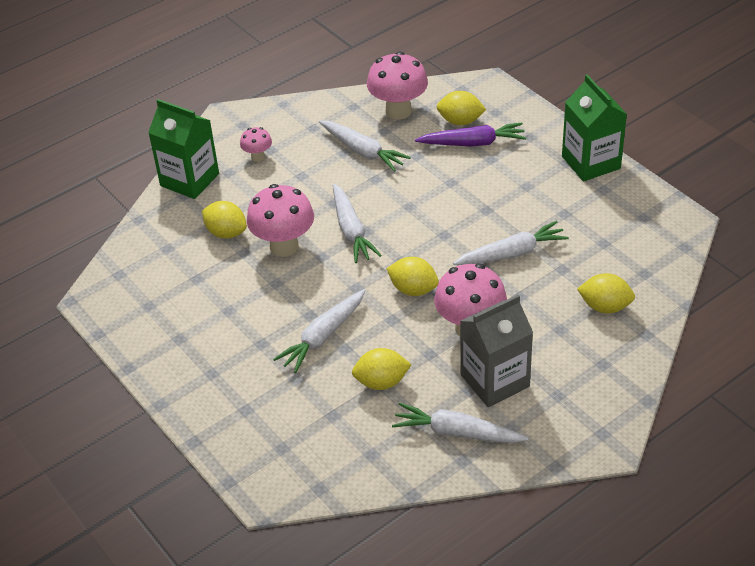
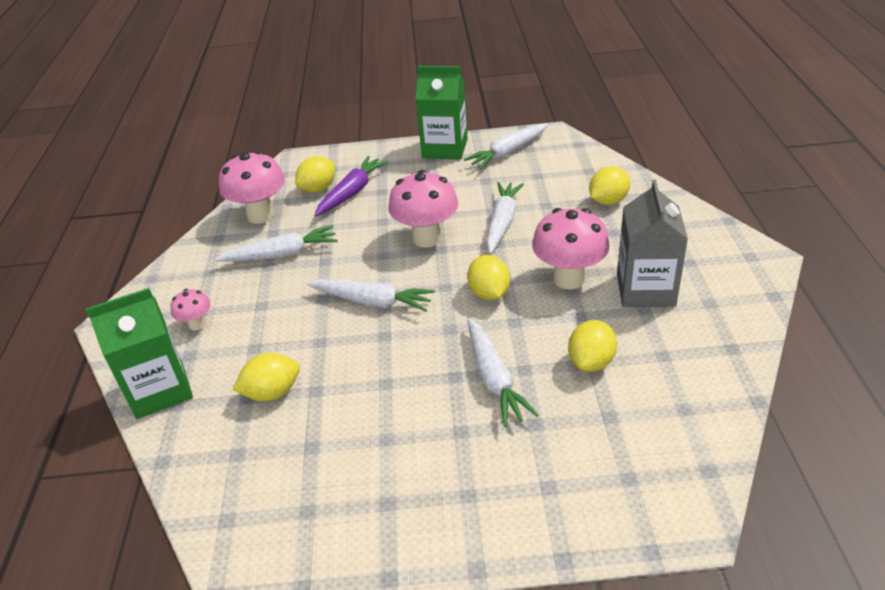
camera: 55 degrees left, 5 degrees down
pink mushroom [247,184,314,257] -> pink mushroom moved to [388,170,458,248]
yellow lemon [386,257,439,296] -> yellow lemon turned 75 degrees counterclockwise [467,255,510,300]
white carrot [392,402,528,443] -> white carrot moved to [464,123,548,169]

